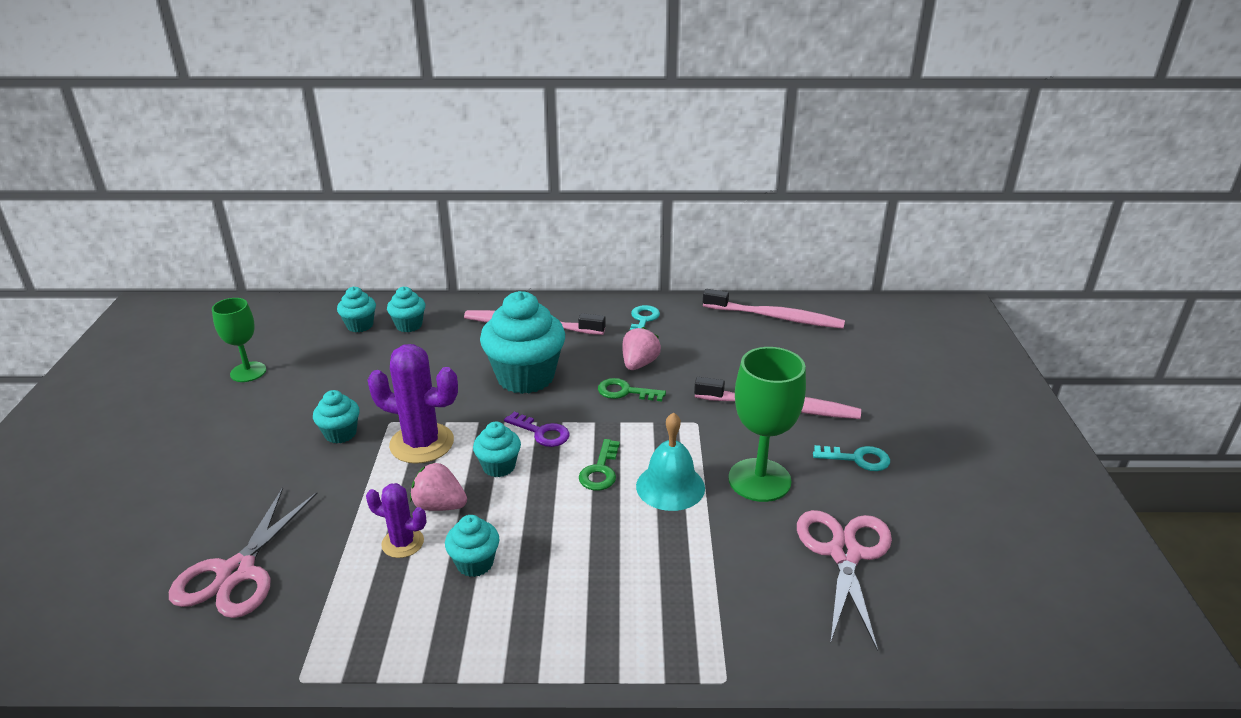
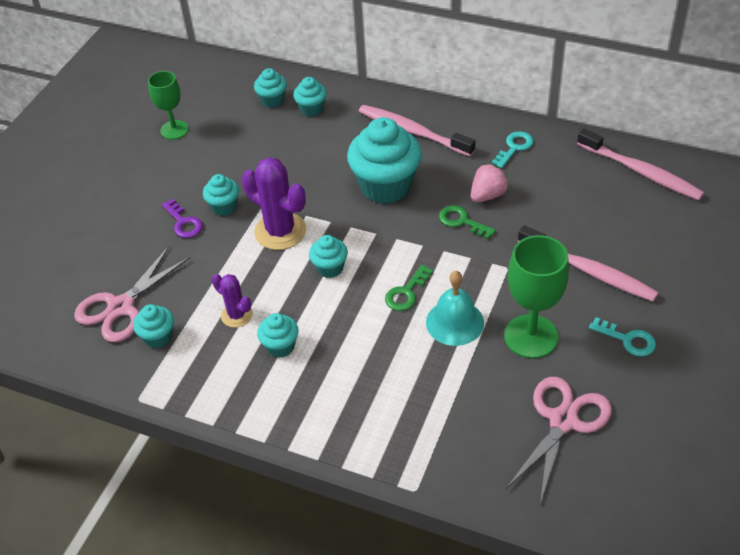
camera: 25 degrees right, 15 degrees up
pink strawberry [410,462,467,511] -> none
purple key [504,412,569,447] -> purple key moved to [162,199,203,238]
none -> turquoise cupcake [133,304,174,348]

